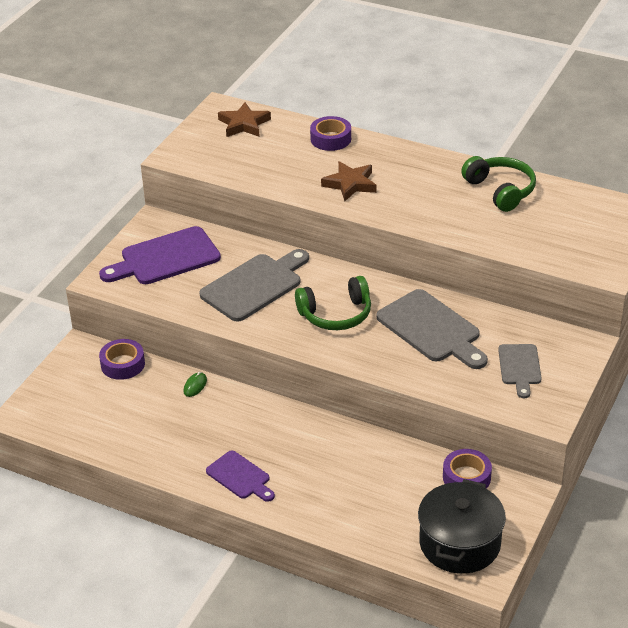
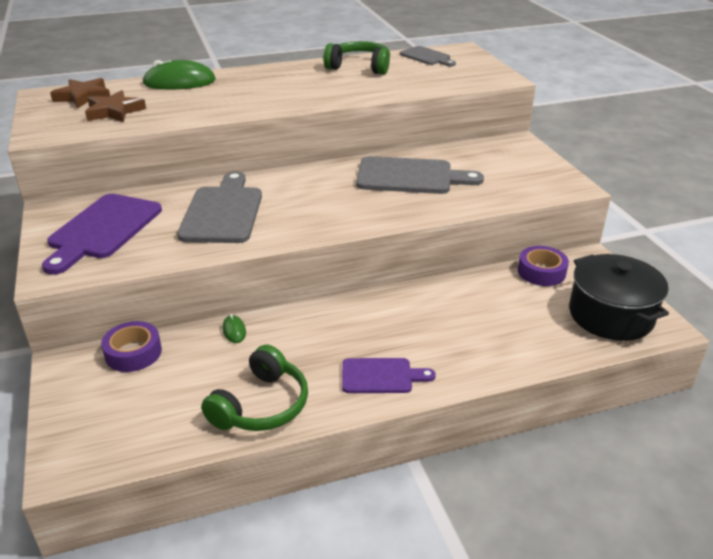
camera: 45 degrees left, 5 degrees down
green headphones [295,276,371,330] -> green headphones moved to [201,345,308,431]
purple tape [310,116,351,151] -> green mouse [142,60,216,90]
brown star [321,161,377,201] -> brown star moved to [85,90,146,122]
grey cutting board [498,344,542,398] -> grey cutting board moved to [400,46,456,66]

